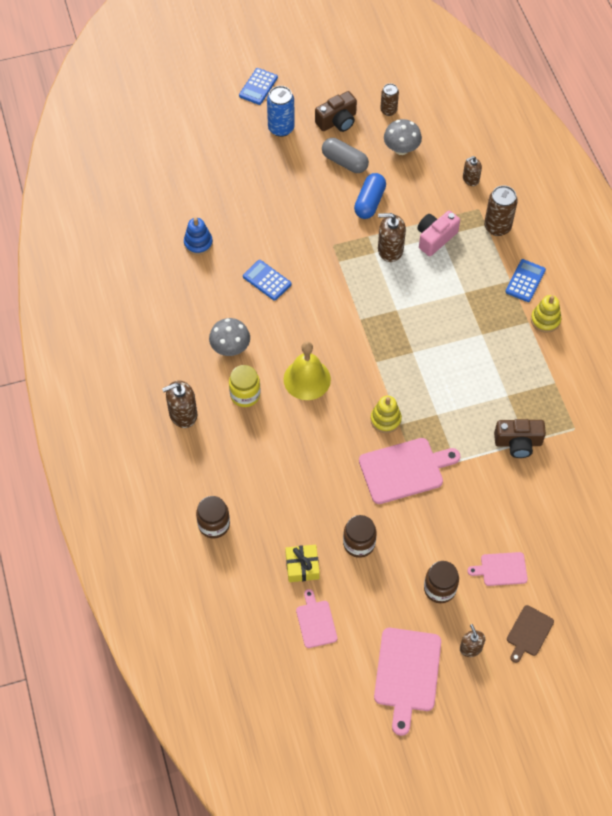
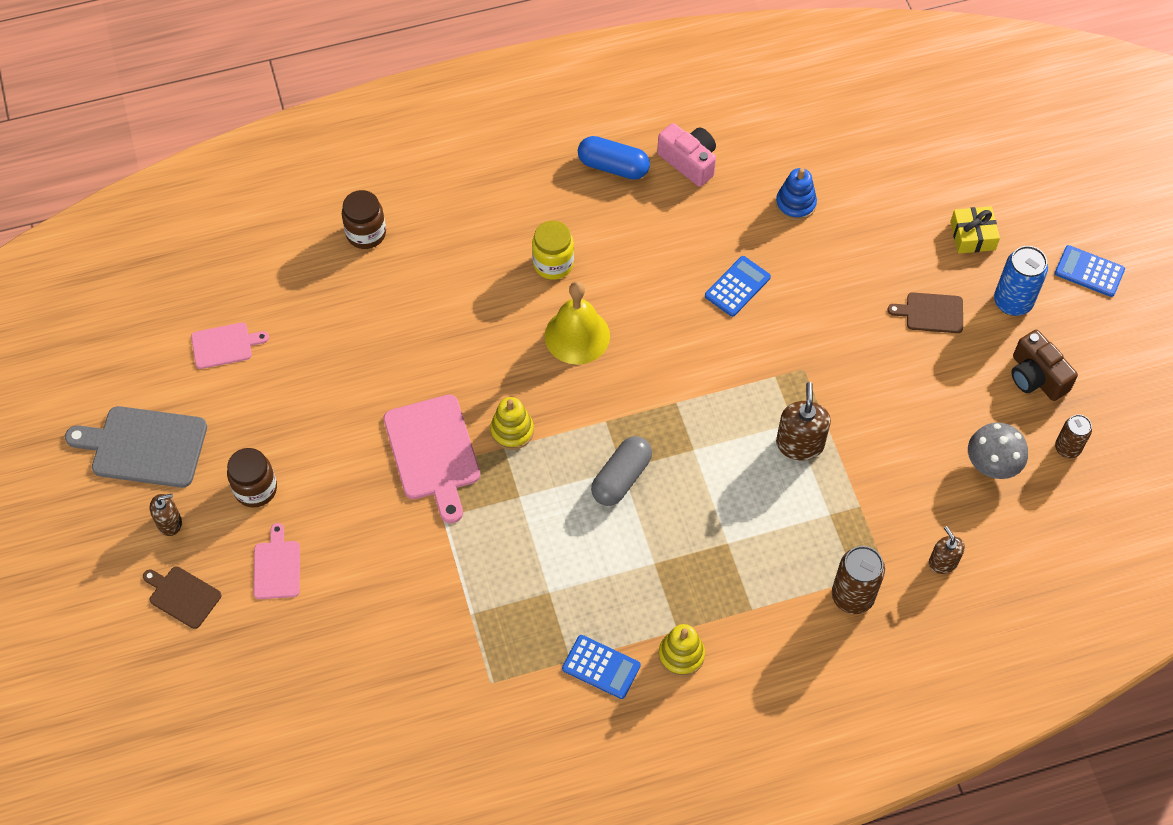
camera: 90 degrees right, 0 degrees up
brown soap dispenser [162,381,197,428] -> none
grey mushroom [209,318,250,356] -> none
yellow gift [285,545,320,582] -> yellow gift moved to [950,206,1000,254]
grey capsule [322,138,369,173] -> grey capsule moved to [591,436,652,506]
brown jar [343,515,377,558] -> none
blue capsule [354,173,386,219] -> blue capsule moved to [578,136,650,180]
pink cutting board [374,628,441,736] -> grey cutting board [65,406,207,488]
pink camera [418,211,460,256] -> pink camera moved to [657,123,716,187]
brown camera [494,419,546,458] -> none
blue calculator [505,259,546,302] -> blue calculator moved to [562,635,641,699]
none -> brown cutting board [887,292,963,333]

